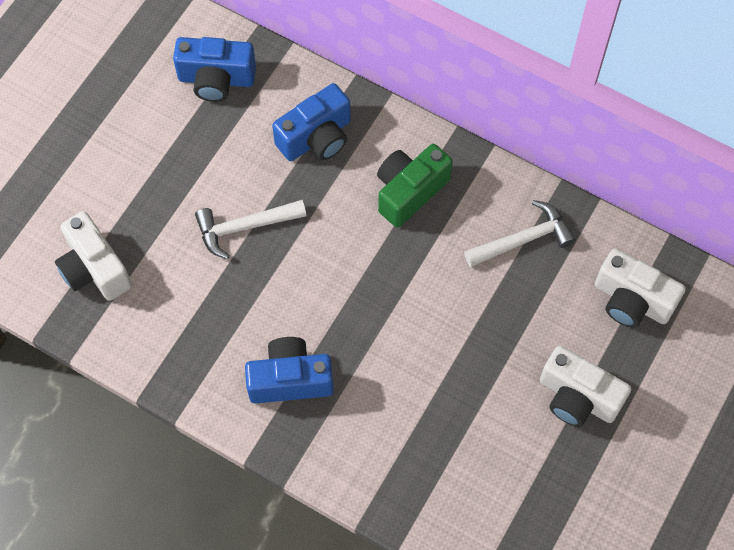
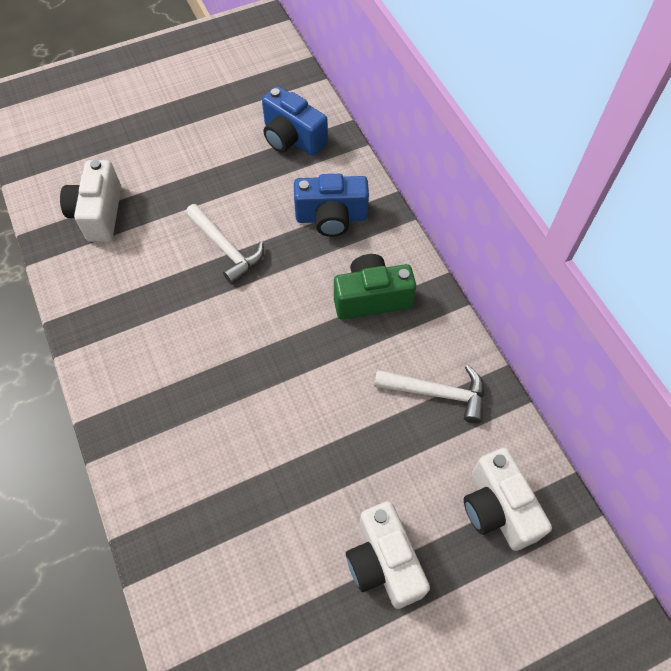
camera: 35 degrees right, 5 degrees down
white hammer [195,200,307,259] -> white hammer turned 150 degrees counterclockwise [185,204,264,285]
blue camera [245,337,334,404] -> none

